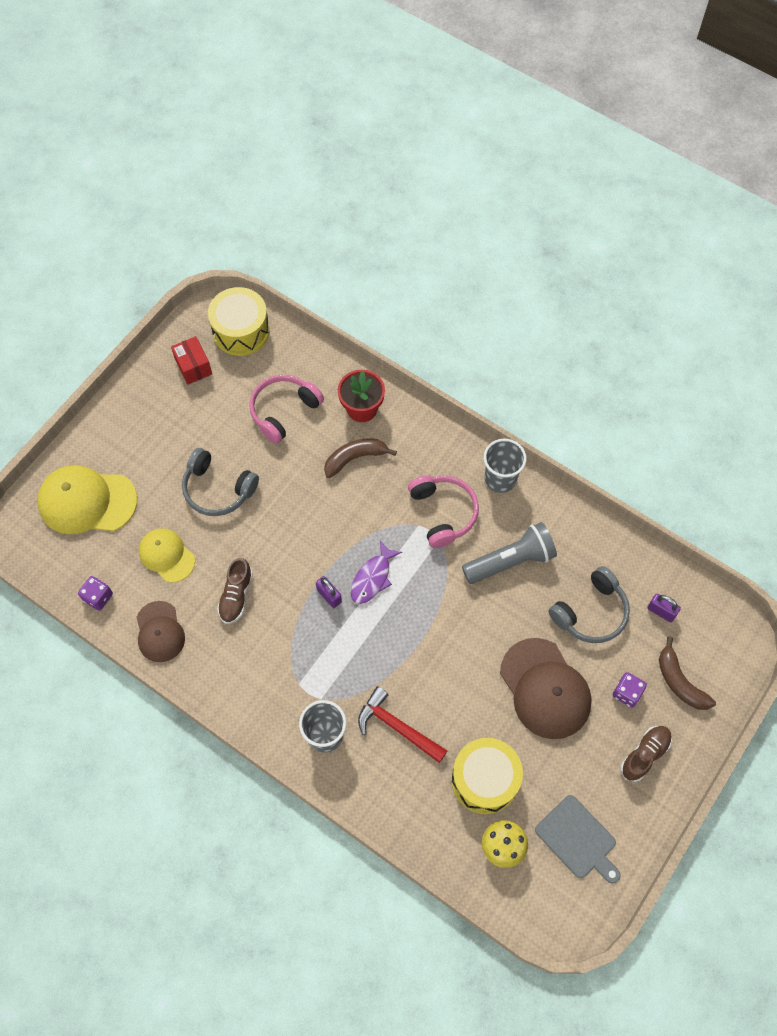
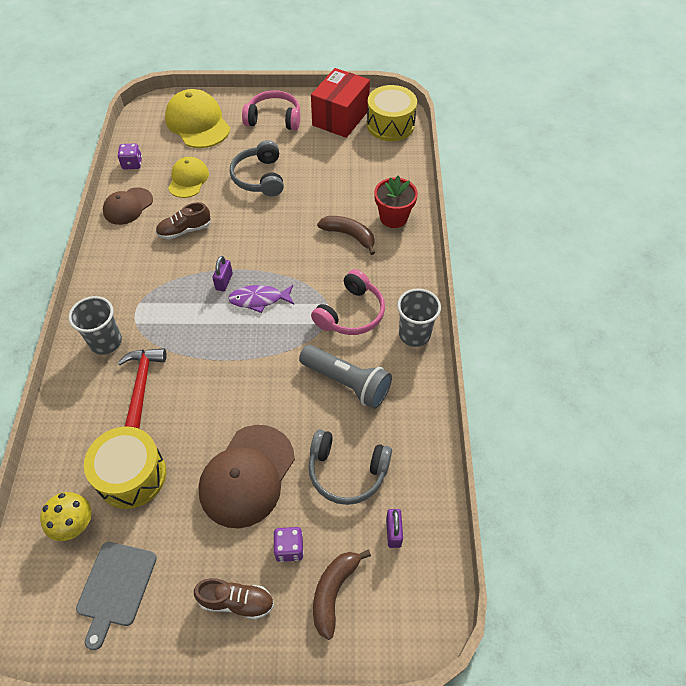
camera: 55 degrees right, 10 degrees down
red box [171,336,212,385] -> red box [311,68,370,138], size x1.77
pink headphones [249,375,324,444] -> pink headphones moved to [242,91,300,130]

